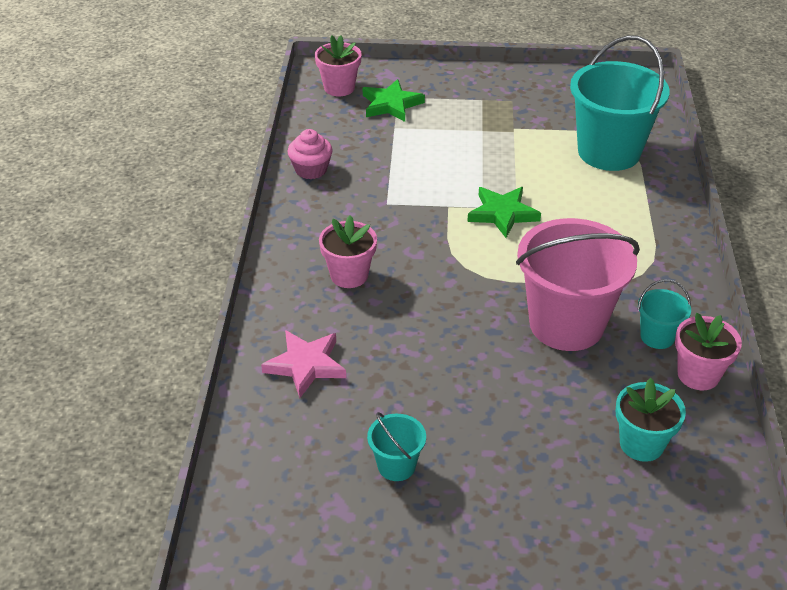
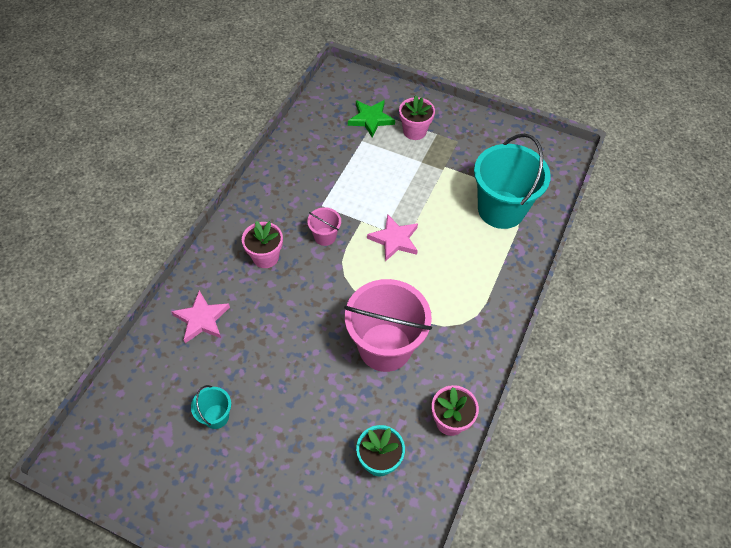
camera: 20 degrees right, 15 degrees up
pink cupcake [287,129,333,179] -> none
pink flower pot [315,35,362,97] -> pink flower pot moved to [399,96,435,140]
green star [467,187,541,238] -> pink star [367,214,418,261]
turquoise bucket [638,279,691,349] -> none
none -> pink bucket [307,207,341,246]

